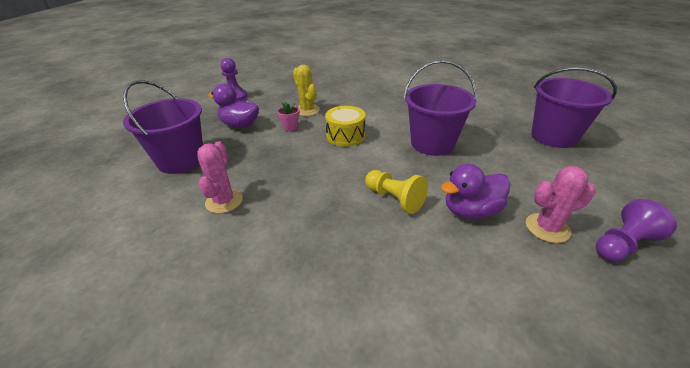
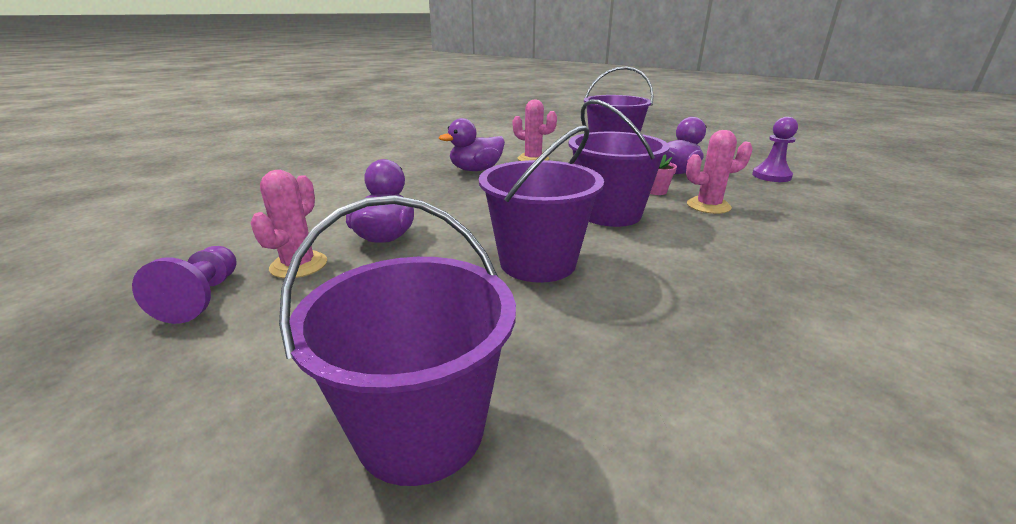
camera: 115 degrees right, 10 degrees down
yellow cactus [293,65,320,116] -> pink cactus [686,130,753,214]
yellow drum [325,106,365,147] -> purple bucket [568,99,670,227]
yellow pawn [365,170,428,214] -> none
none -> purple duck [439,118,505,171]

